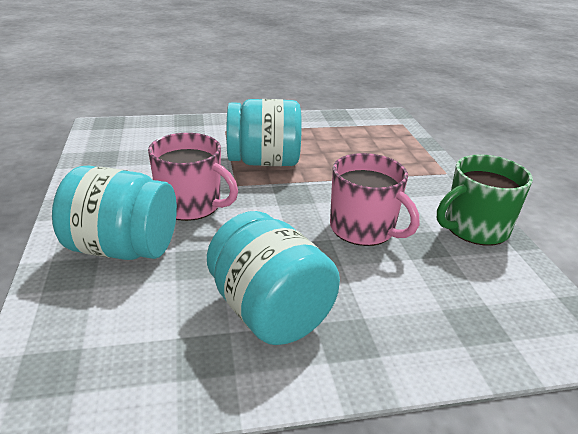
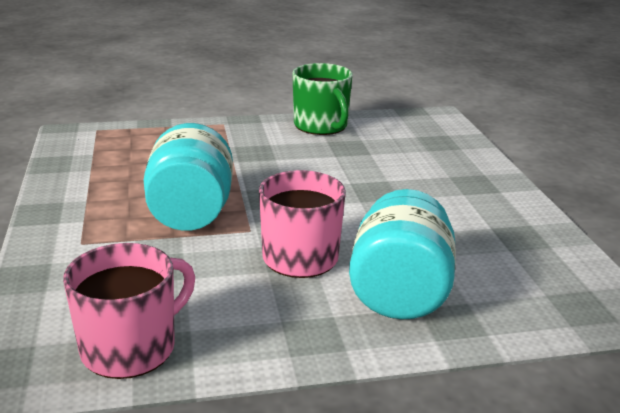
camera: 90 degrees left, 5 degrees down
turquoise jar [207,211,340,345] -> none
pink mug [330,153,419,246] -> pink mug moved to [63,243,195,379]

